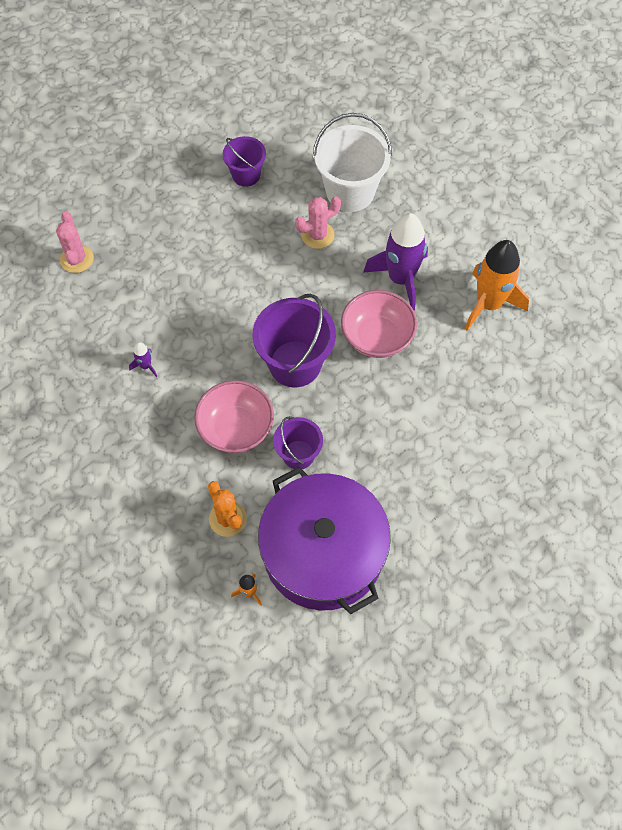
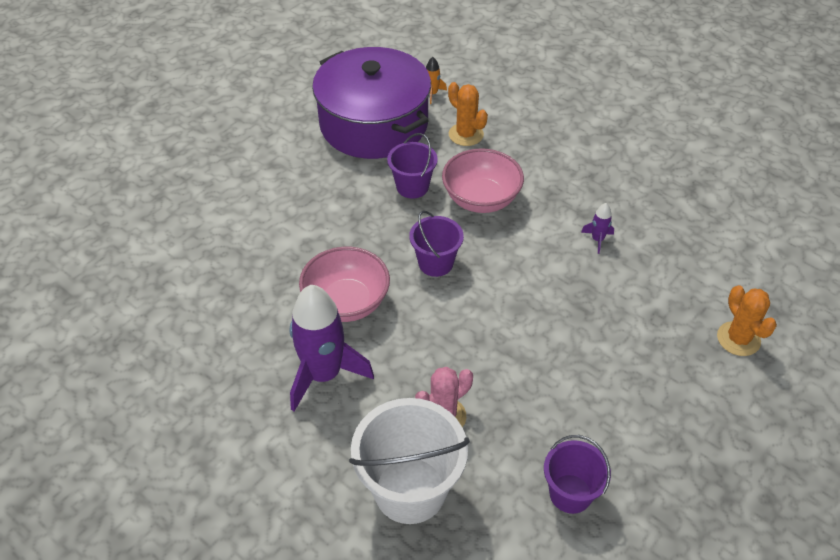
camera: 170 degrees right, 15 degrees down
pink cactus [56,212,94,273] -> orange cactus [717,285,777,356]
purple bucket [253,294,336,387] -> purple bucket [409,211,464,277], size x0.59
orange rocket [465,240,529,331] -> none

